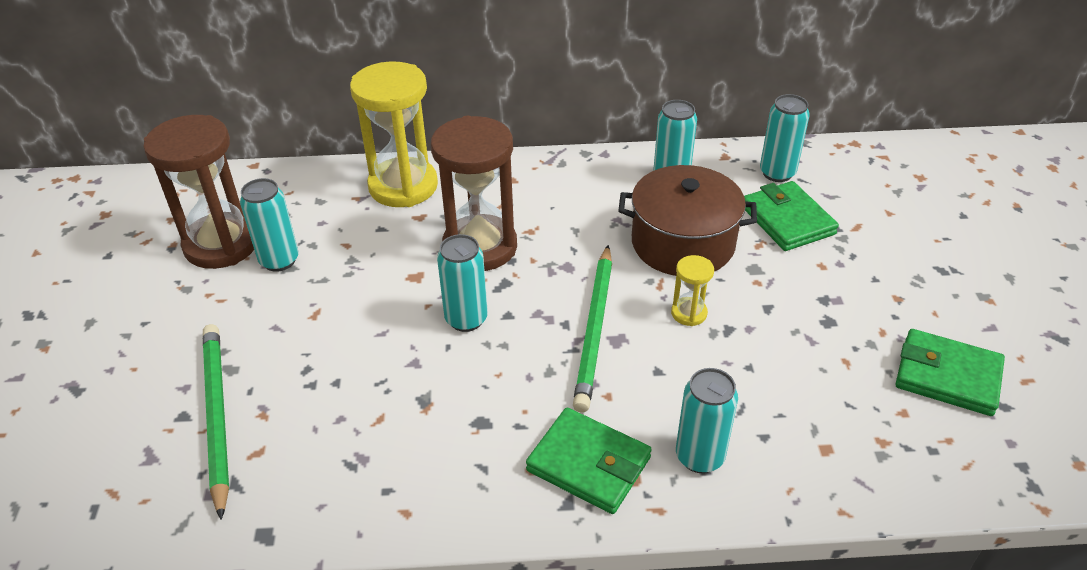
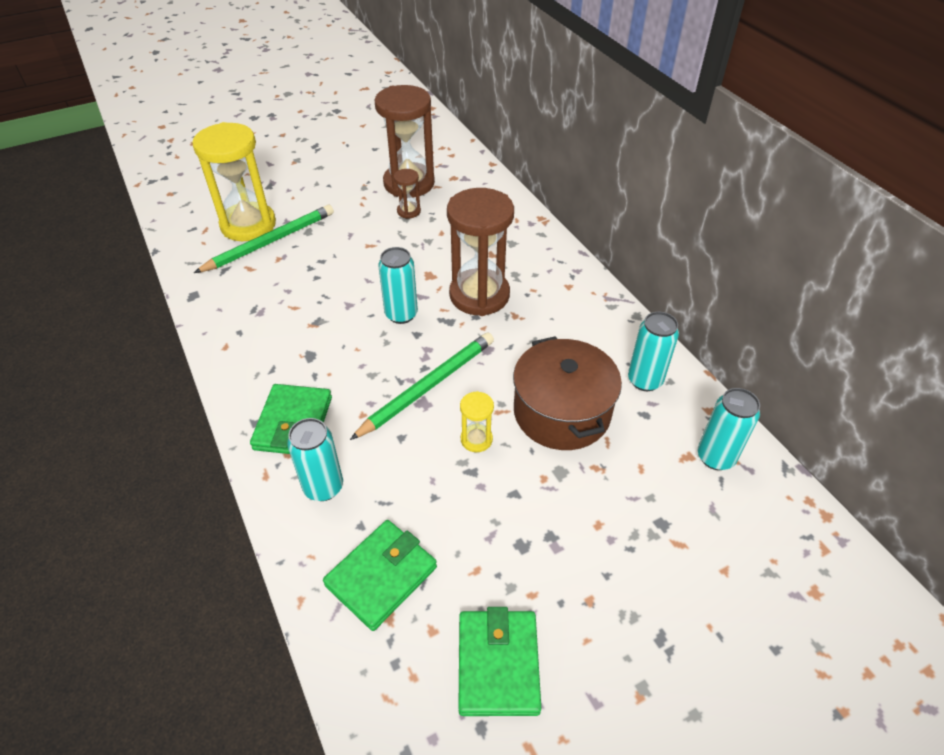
camera: 65 degrees right, 5 degrees up
turquoise can [240,178,299,272] -> brown hourglass [394,169,421,219]
yellow hourglass [350,61,438,207] -> yellow hourglass moved to [192,122,276,241]
green pencil [573,245,612,413] -> green pencil turned 150 degrees clockwise [350,333,494,440]
green wallet [744,181,839,251] -> green wallet moved to [323,520,437,631]

